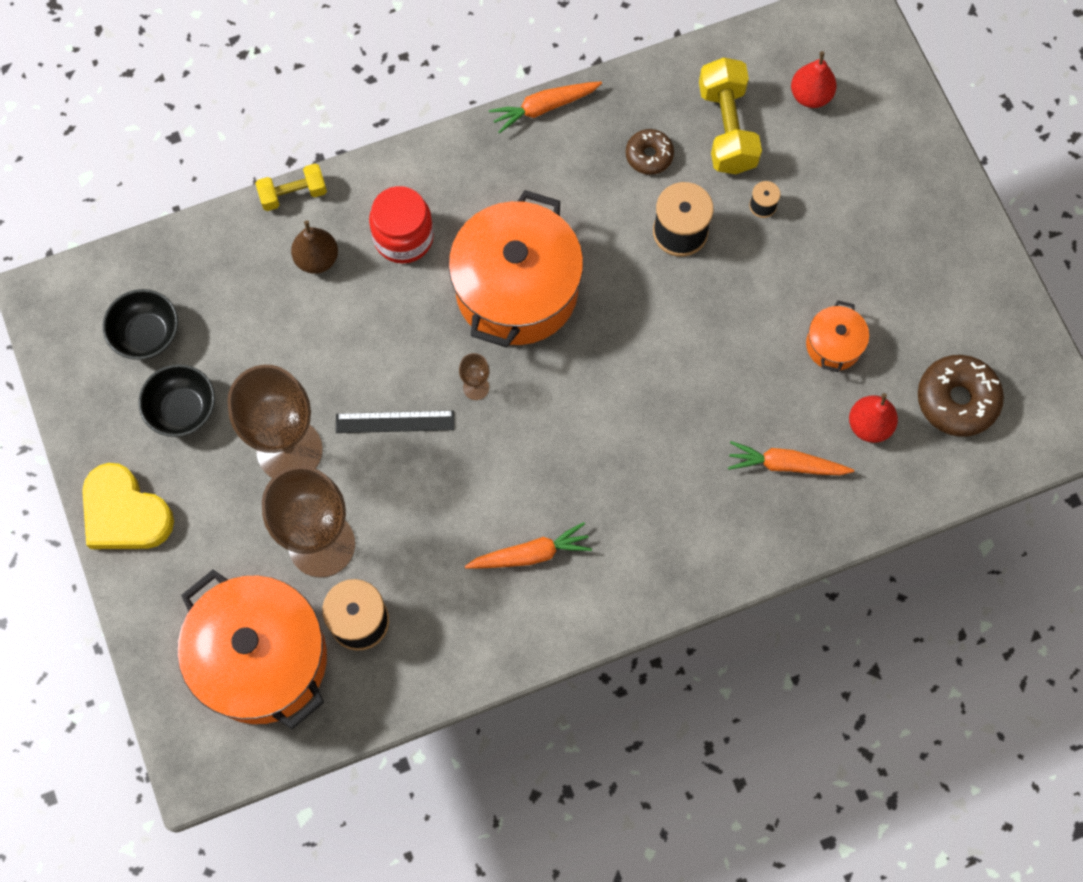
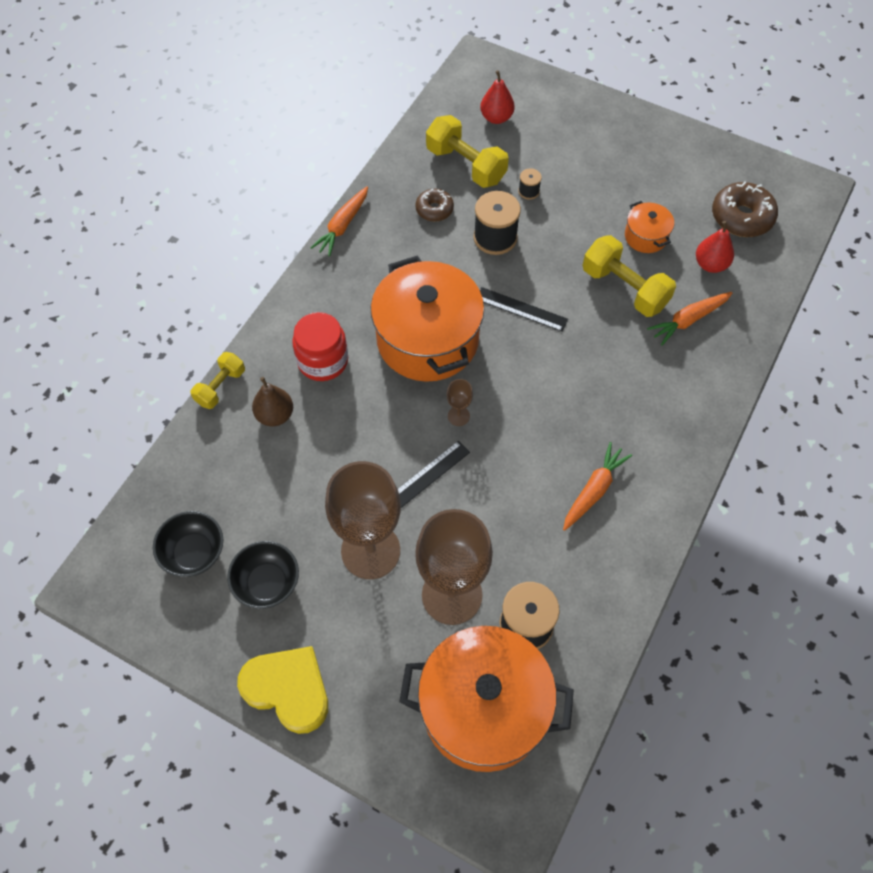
camera: 40 degrees left, 10 degrees down
yellow heart [82,463,174,549] -> yellow heart turned 150 degrees counterclockwise [237,646,328,734]
none -> black ruler [480,287,568,332]
none -> yellow dumbbell [582,235,676,317]

